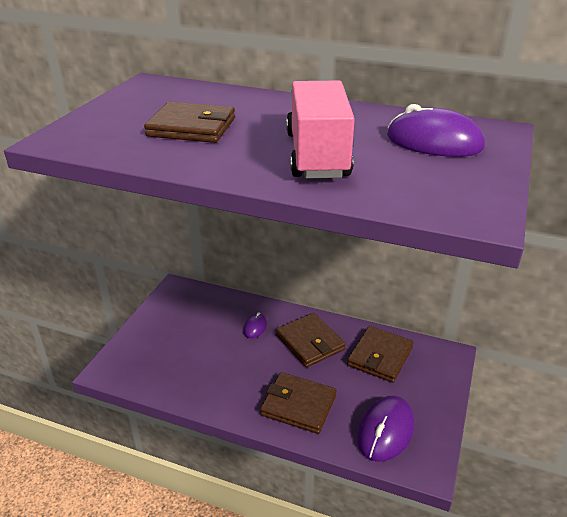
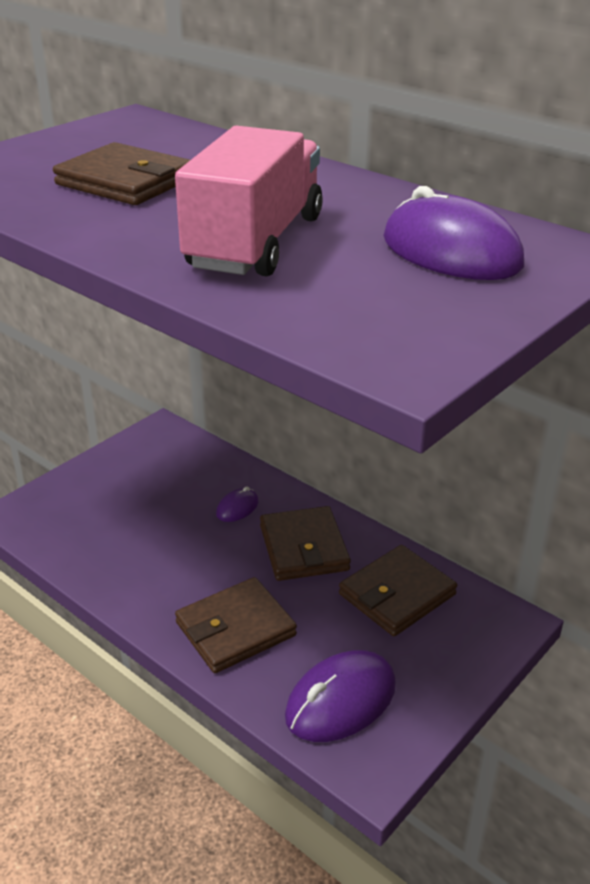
camera: 20 degrees right, 0 degrees up
brown wallet [260,372,336,434] -> brown wallet turned 75 degrees counterclockwise [175,577,297,673]

